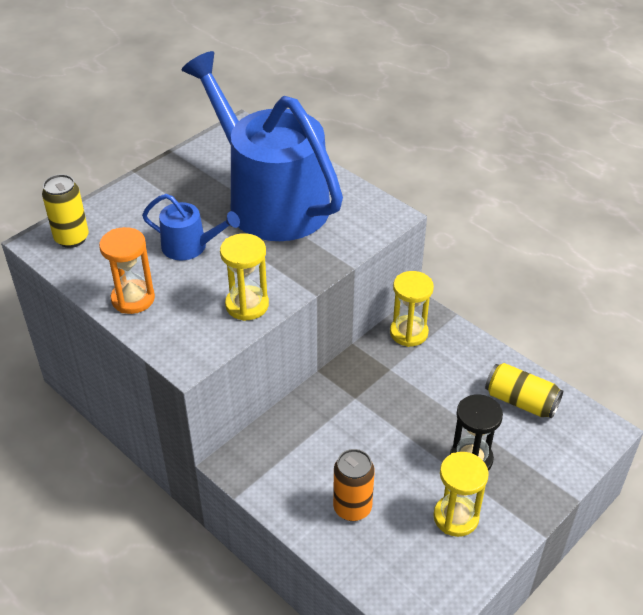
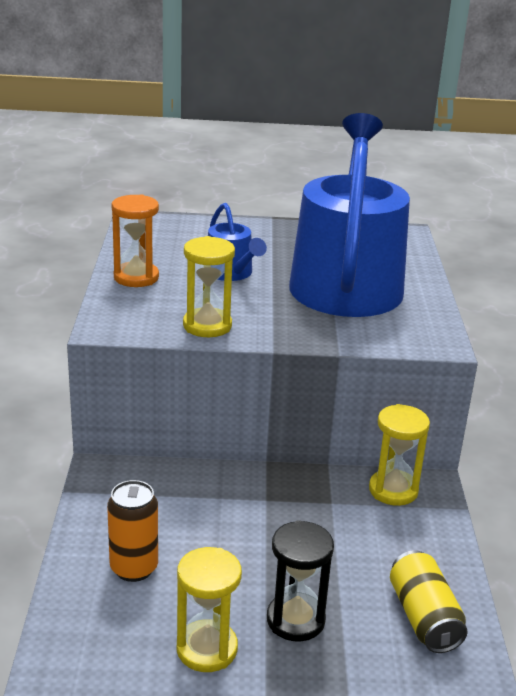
camera: 45 degrees right, 15 degrees down
yellow can [42,174,89,248] -> none

